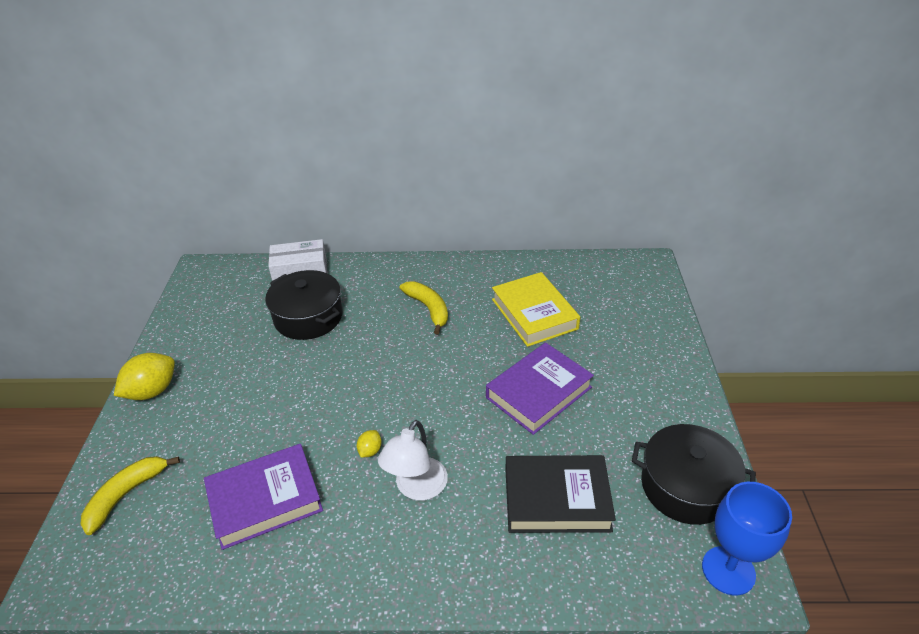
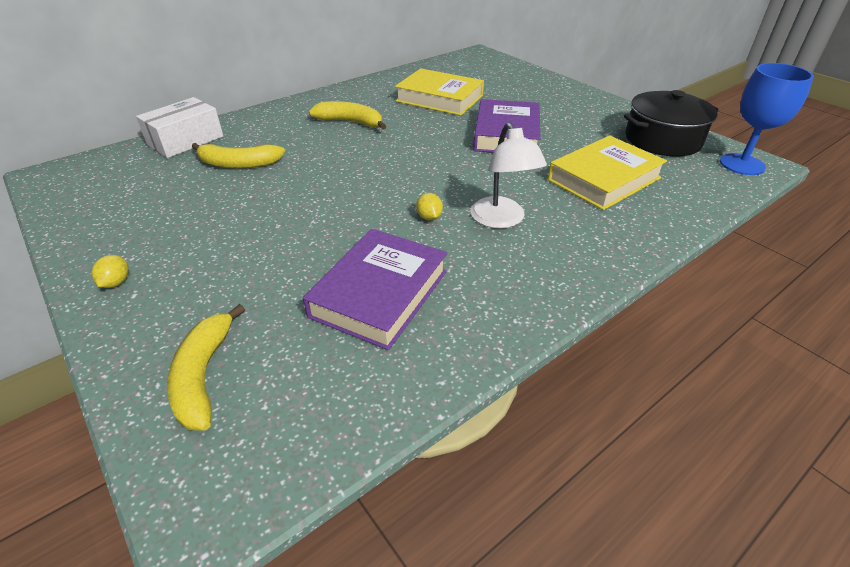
camera: 40 degrees left, 0 degrees up
yellow lemon [114,353,175,400] -> yellow lemon [92,255,129,288], size x0.49
black pot [265,270,343,340] -> yellow banana [192,143,285,169]
black book [505,455,616,533] -> yellow book [548,135,667,210]

